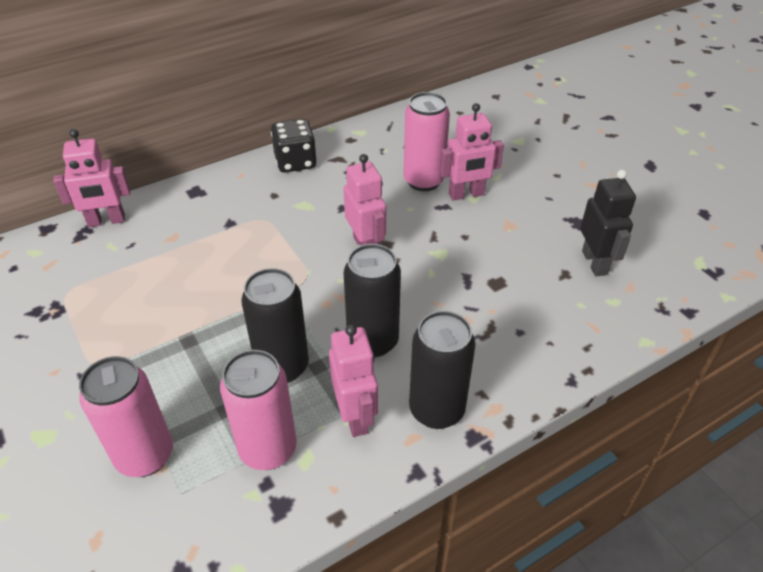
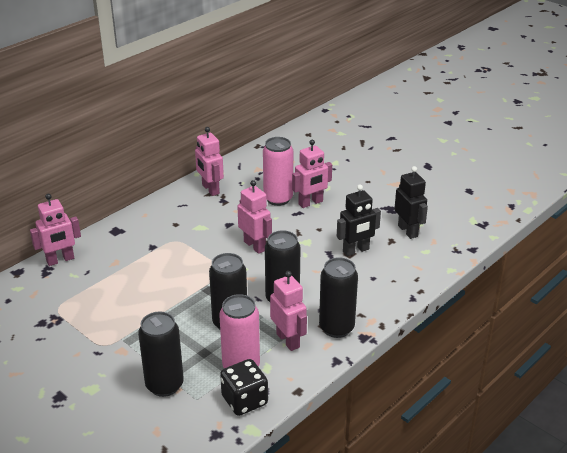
camera: 15 degrees left, 10 degrees down
pink can [79,356,173,477] -> black can [138,312,184,397]
black dice [271,119,317,172] -> black dice moved to [220,359,268,416]
none -> pink robot [195,127,224,196]
none -> black robot [337,185,381,256]

